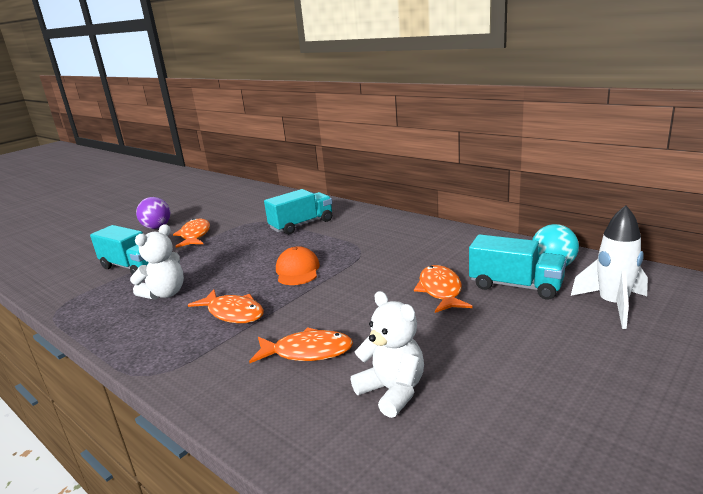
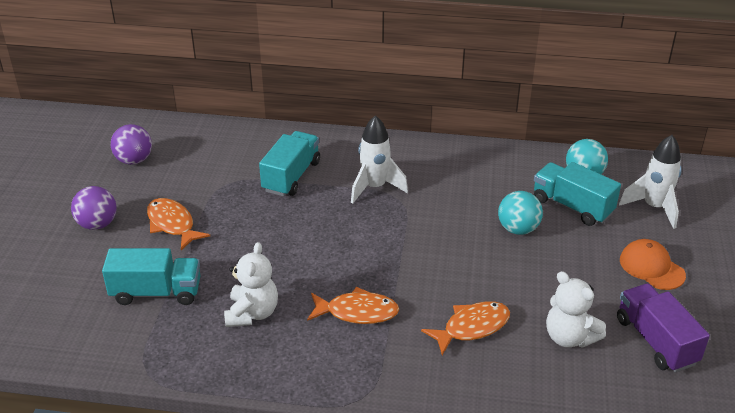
camera: 35 degrees left, 15 degrees up
orange cap [276,246,320,285] -> orange cap moved to [620,239,686,290]
white teddy bear [351,291,424,418] -> white teddy bear turned 150 degrees counterclockwise [546,271,606,348]
orange fish [414,265,473,313] -> turquoise ball [498,191,543,235]
turquoise truck [469,234,567,300] -> turquoise truck turned 135 degrees counterclockwise [534,162,621,226]
none -> purple ball [111,124,152,165]
none -> white rocket [351,115,408,204]
none -> purple truck [617,283,710,373]

